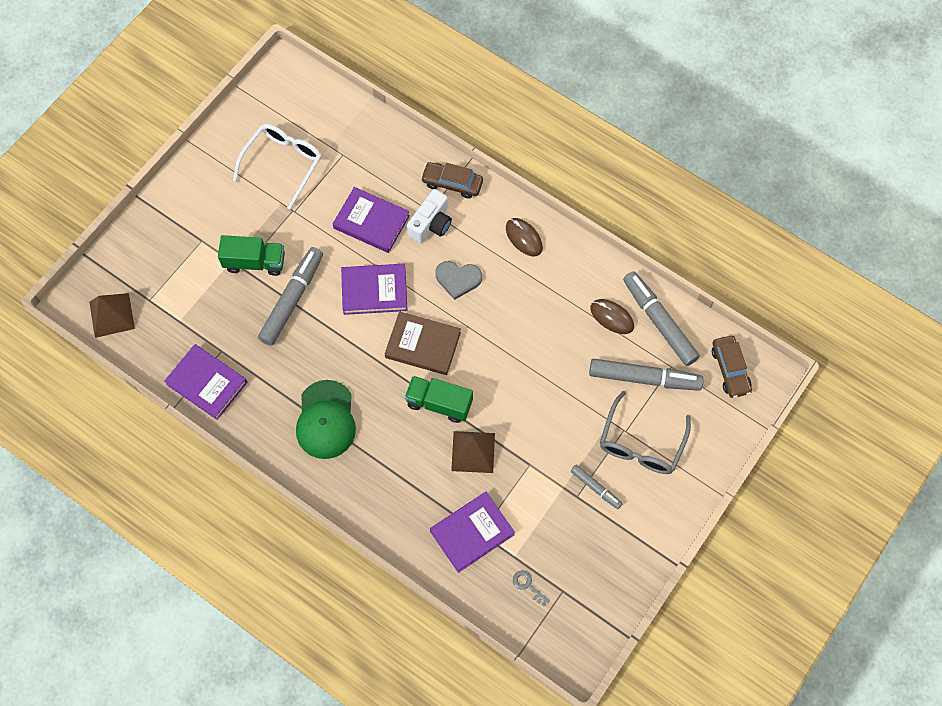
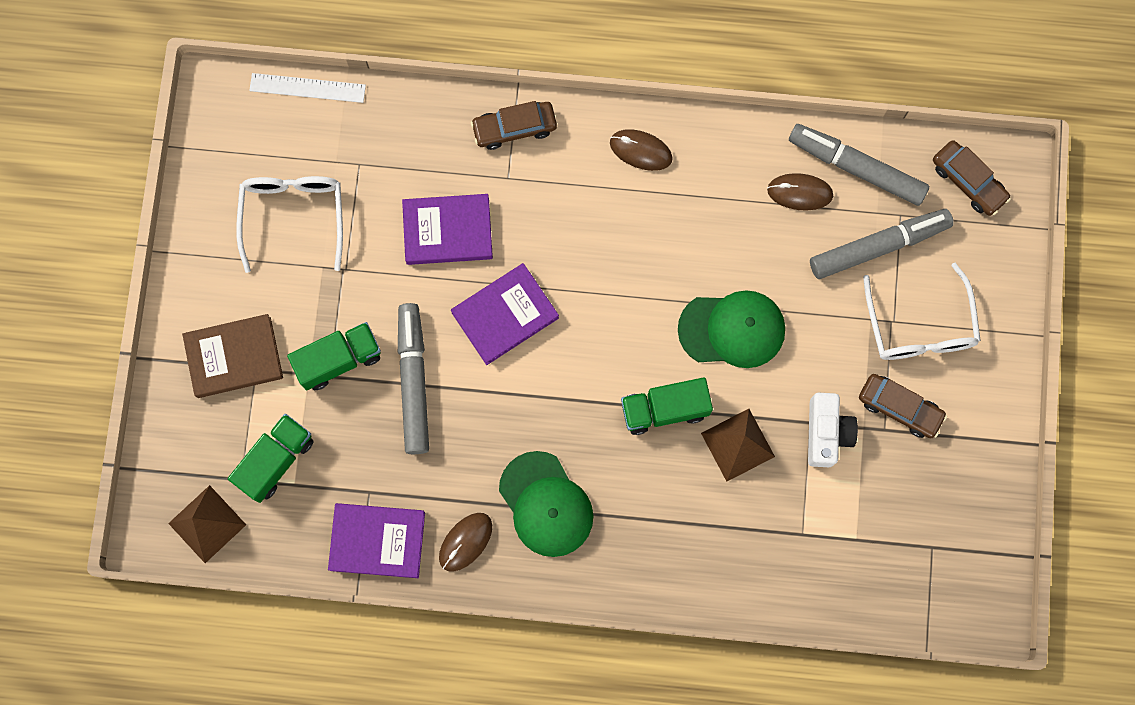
camera: 30 degrees left, 10 degrees up
brown book [385,311,461,375] -> brown book moved to [182,314,283,398]
white camera [407,189,452,243] -> white camera moved to [808,393,858,467]
purple book [430,492,515,573] -> none
grey heart [435,261,482,300] -> none
grey key [513,571,550,606] -> none
grey marker [571,465,623,509] -> brown car [859,374,947,438]
grey glasses [600,391,691,474] -> white glasses [863,263,981,360]
none -> green truck [228,414,314,503]
none -> white ruler [249,73,366,103]
none -> brown mouse [439,513,492,572]
none -> green cap [678,290,785,368]

